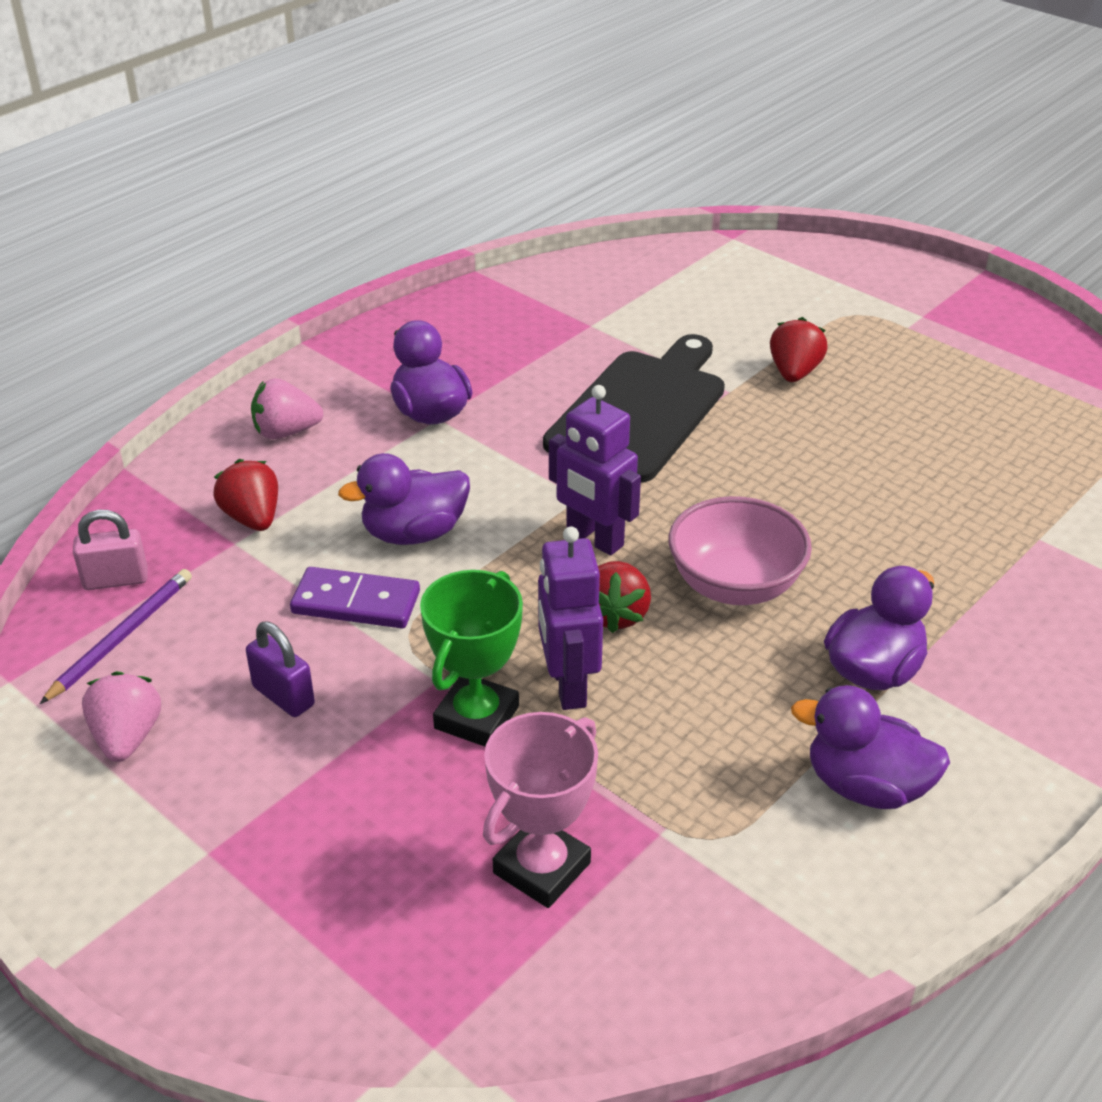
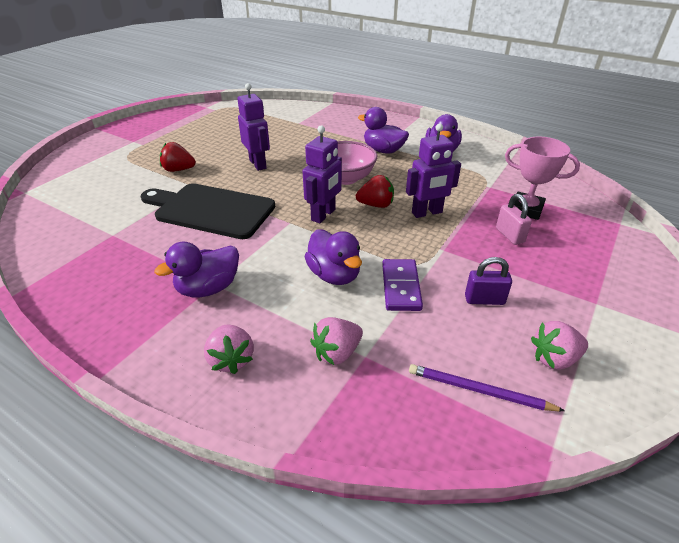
camera: 100 degrees left, 0 degrees up
pink padlock [73,510,148,590] -> pink padlock moved to [496,194,532,245]
red strawberry [214,459,278,531] -> pink strawberry [310,317,363,365]
purple padlock [246,622,315,717] -> purple padlock turned 60 degrees clockwise [465,257,512,305]
green trophy [420,570,523,747] -> none
none -> purple robot [237,83,270,171]

